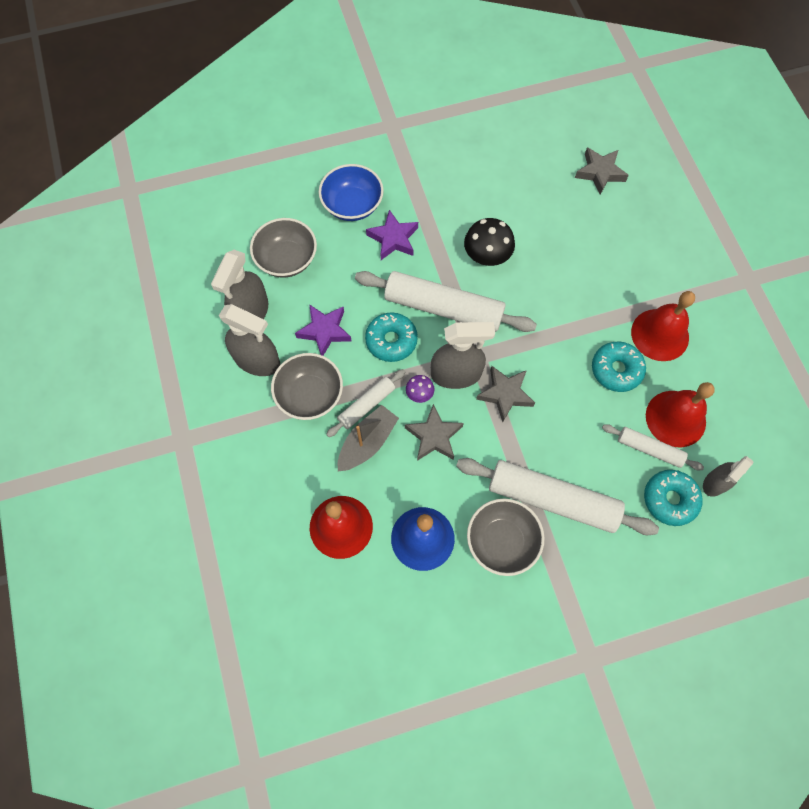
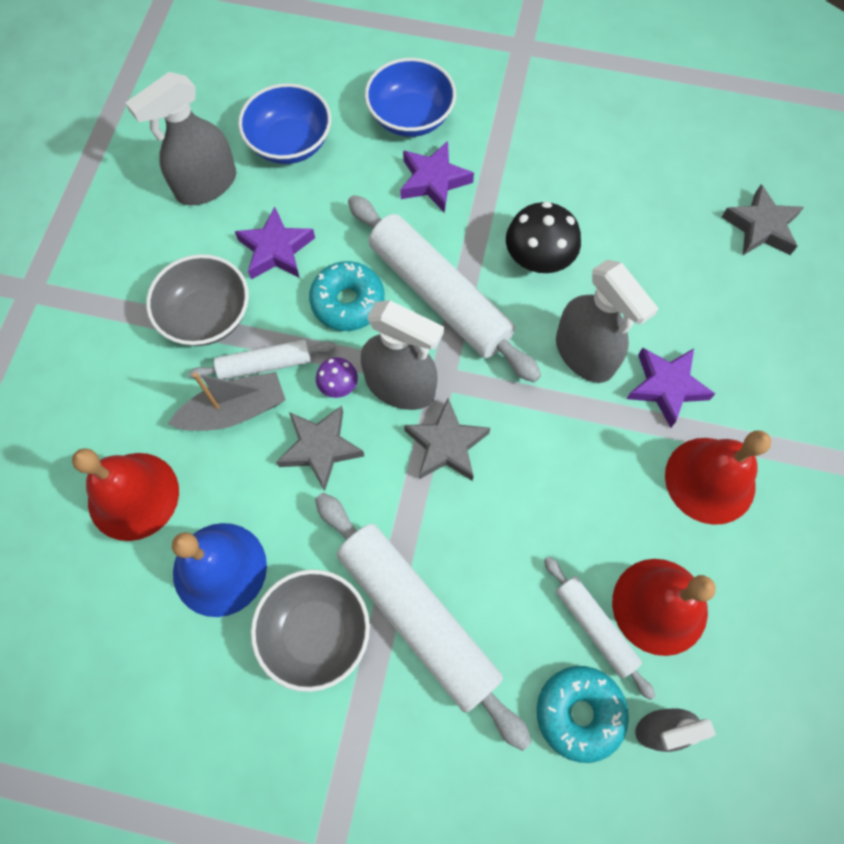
camera: 30 degrees right, 0 degrees up
grey spray bottle [219,304,280,376] -> grey spray bottle moved to [556,260,659,383]
grey bowl [250,218,317,278] -> blue bowl [238,83,331,164]
turquoise donut [592,342,646,392] -> none
none -> purple star [626,348,715,428]

